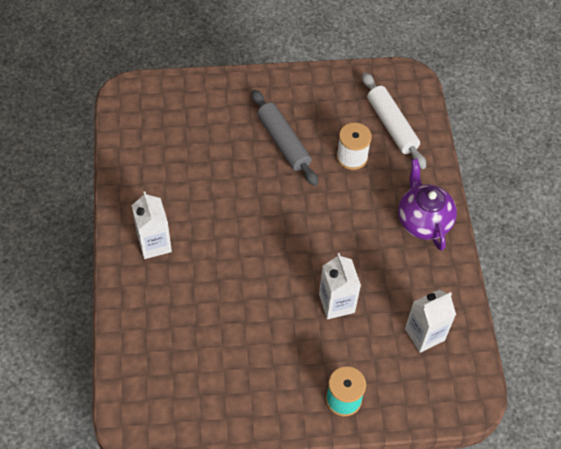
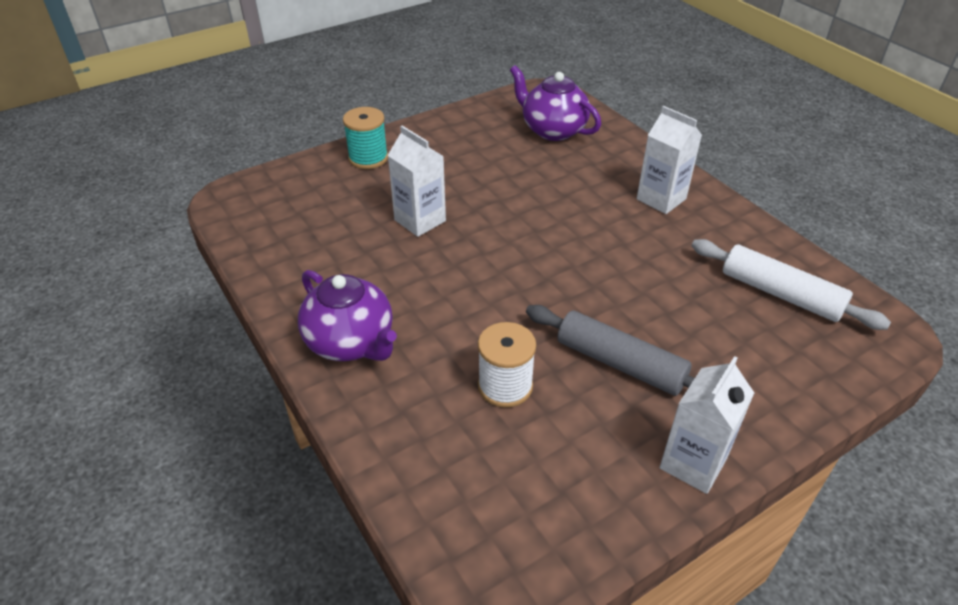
camera: 155 degrees right, 15 degrees down
white rolling pin [362,72,426,169] -> white rolling pin moved to [692,239,891,330]
white carton [405,289,456,353] -> white carton moved to [659,356,754,494]
none -> purple teapot [510,65,601,141]

